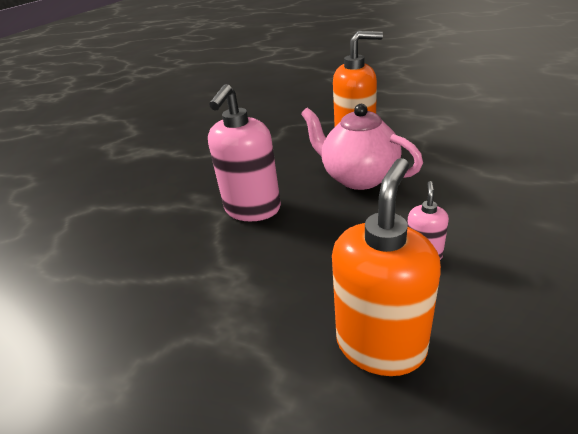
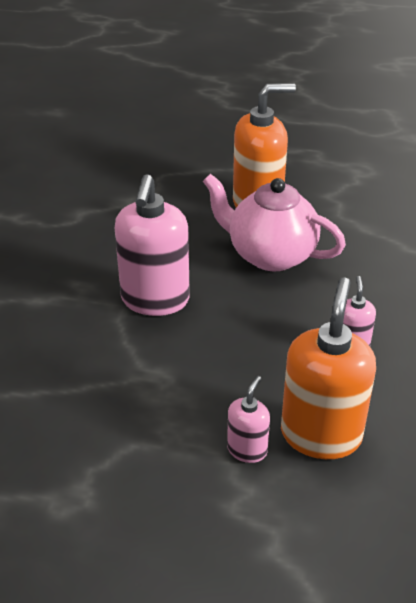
camera: 15 degrees left, 5 degrees up
none -> pink soap dispenser [227,376,270,463]

